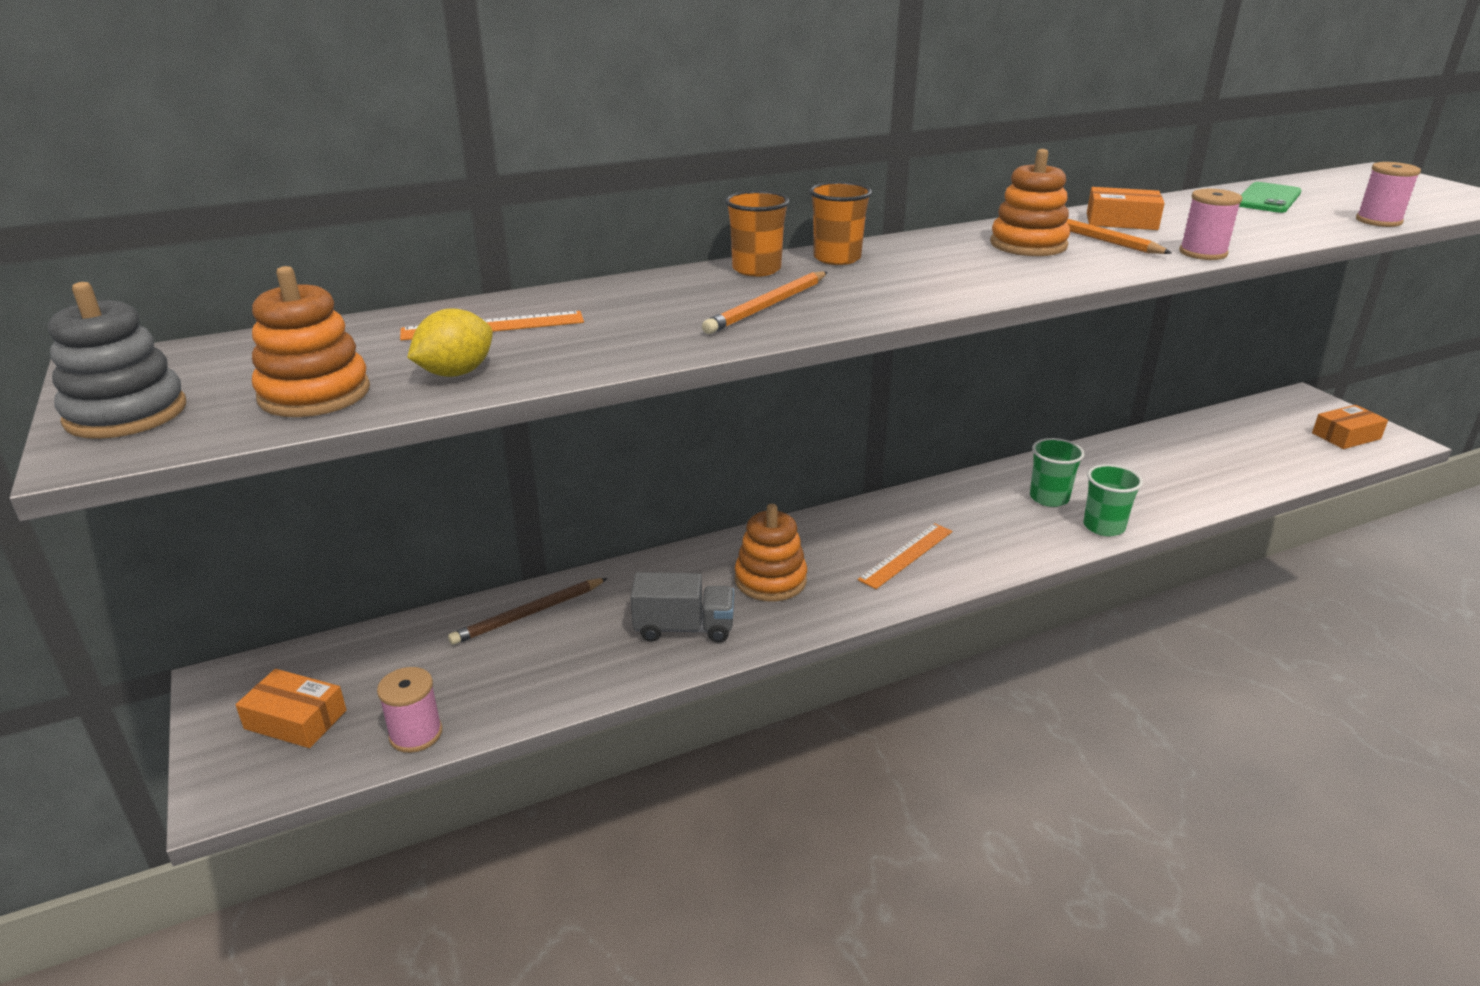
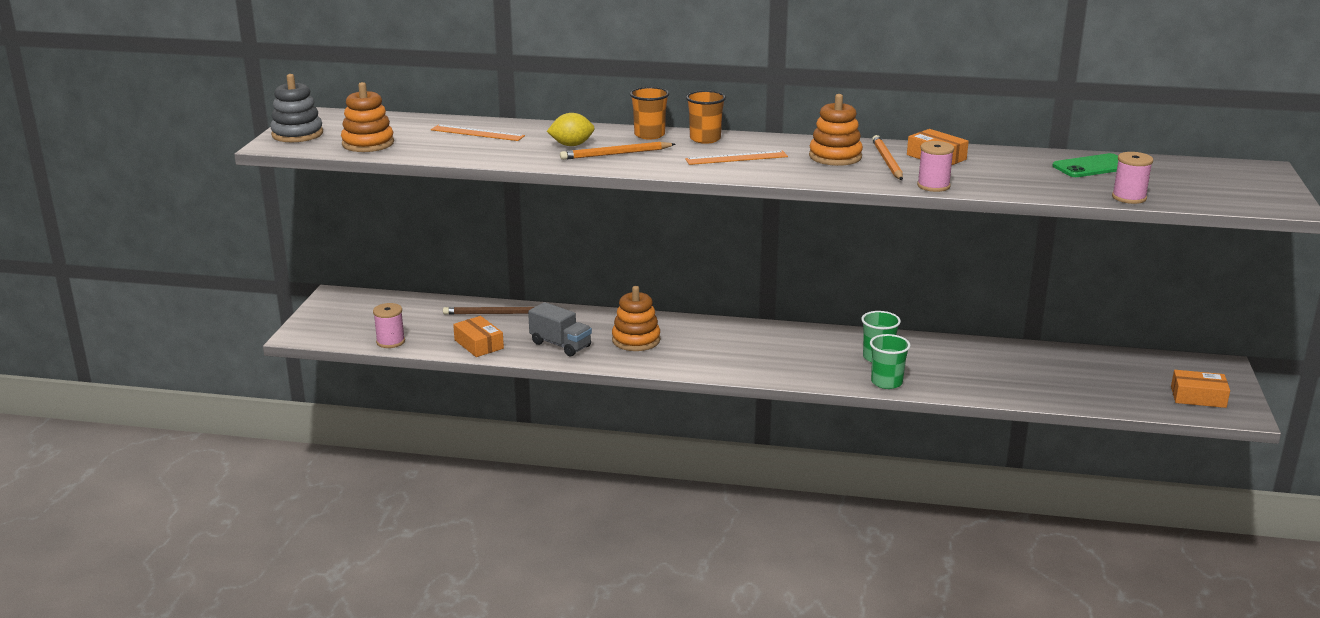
camera: 35 degrees right, 5 degrees down
orange box [235,669,347,748] -> orange box moved to [453,316,504,357]
yellow lemon [407,308,493,377] -> yellow lemon moved to [547,113,594,146]
orange ruler [858,523,953,589] -> orange ruler moved to [685,151,788,165]

